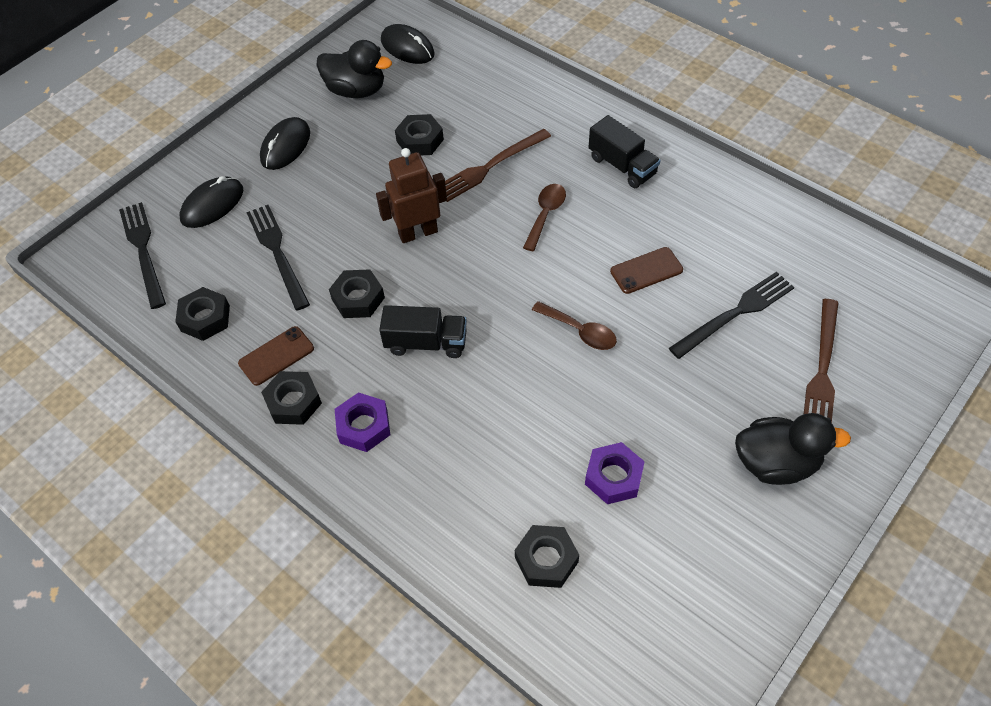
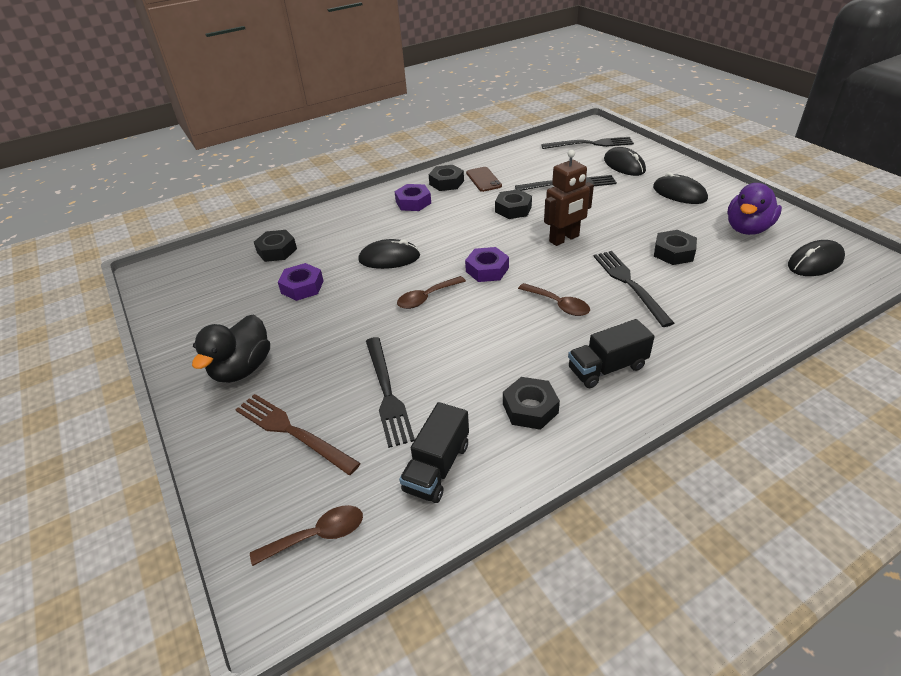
camera: 110 degrees right, 15 degrees down
black nut [175,287,230,341] -> black nut moved to [503,377,560,430]
black duck [316,40,392,98] -> purple duck [727,183,782,235]
brown robot [376,148,447,243] -> brown robot turned 60 degrees clockwise [544,150,594,246]
black truck [379,305,467,358] -> black truck moved to [399,402,469,503]
brown fork [445,129,551,202] -> black fork [593,251,674,327]
brown phone [610,247,683,294] -> none
none -> brown spoon [250,505,363,566]
none -> black mouse [358,239,420,269]
none -> purple nut [465,247,509,282]

